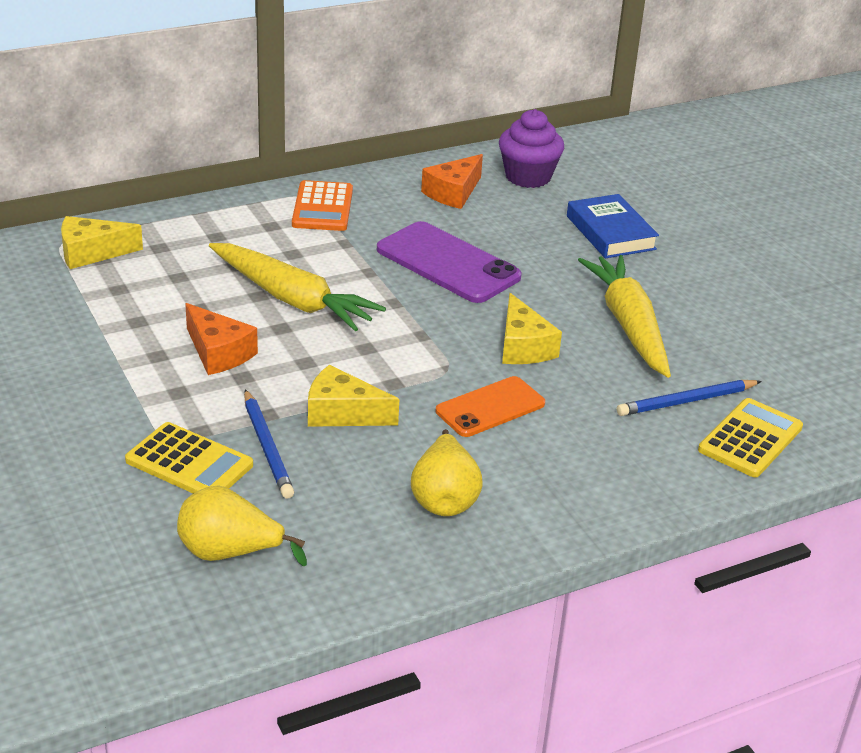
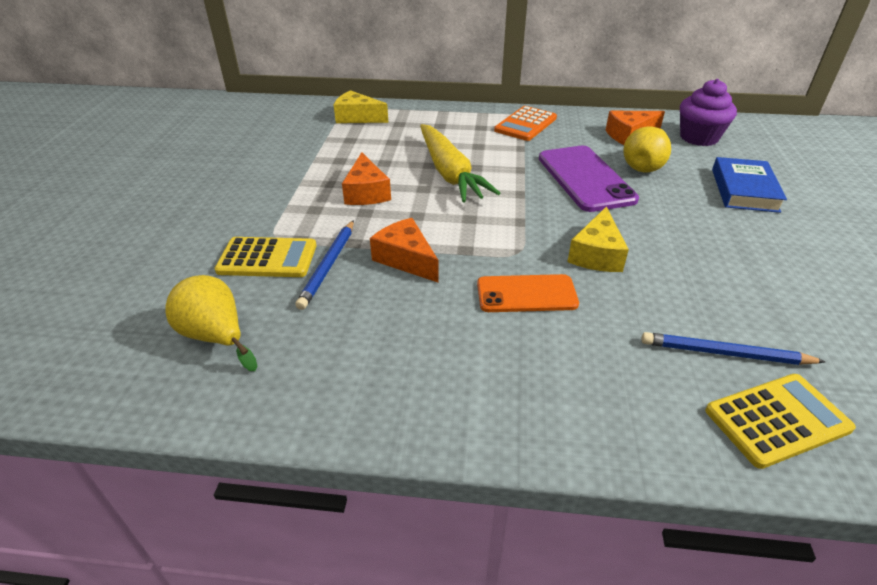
camera: 35 degrees right, 5 degrees up
yellow calculator [125,422,253,494] -> yellow calculator turned 60 degrees counterclockwise [214,237,317,277]
yellow cheese [308,365,399,427] -> orange cheese [370,218,439,283]
yellow pear [411,429,483,516] -> yellow pear moved to [623,127,671,173]
yellow carrot [578,255,671,378] -> none

